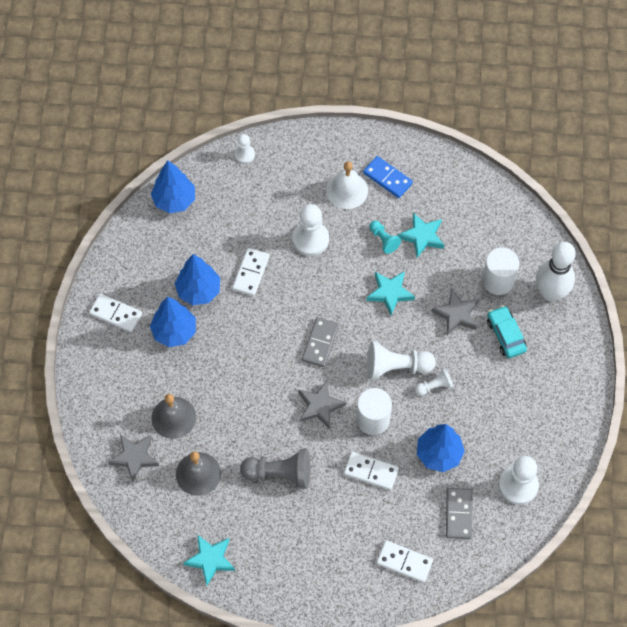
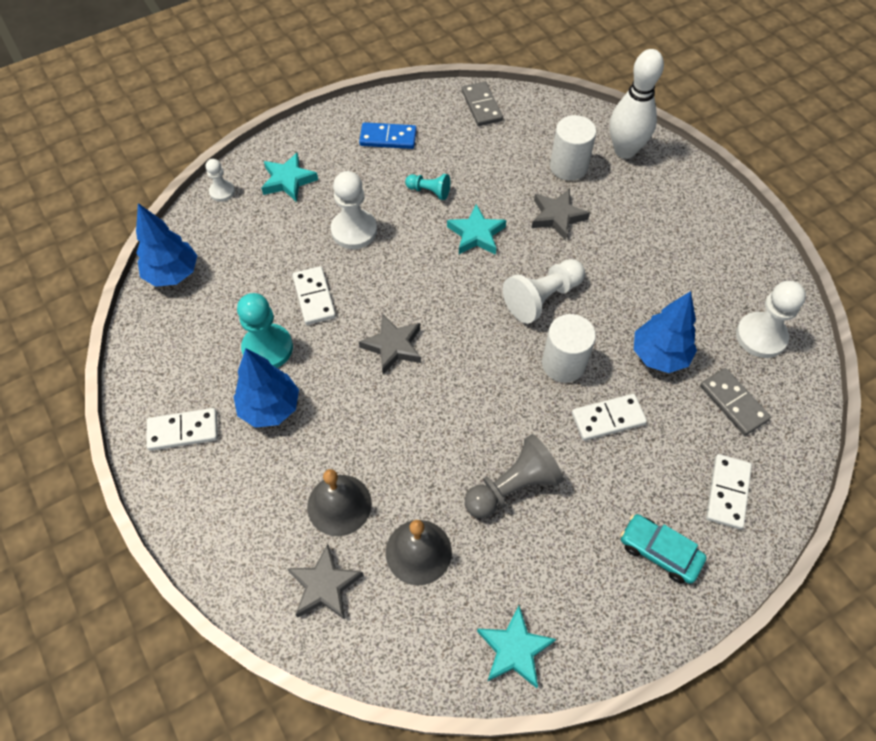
camera: 35 degrees left, 5 degrees down
blue tree [175,254,220,305] -> turquoise pawn [237,293,293,368]
grey star [298,381,347,429] -> grey star moved to [359,314,421,374]
grey domino [302,317,339,367] -> grey domino moved to [462,82,503,126]
white bell [326,161,368,209] -> none
white domino [376,540,433,583] -> white domino turned 60 degrees counterclockwise [706,454,752,529]
turquoise star [398,213,444,258] -> turquoise star moved to [261,152,318,202]
white pawn [415,368,454,396] -> none
turquoise car [487,306,527,358] -> turquoise car moved to [620,514,706,584]

